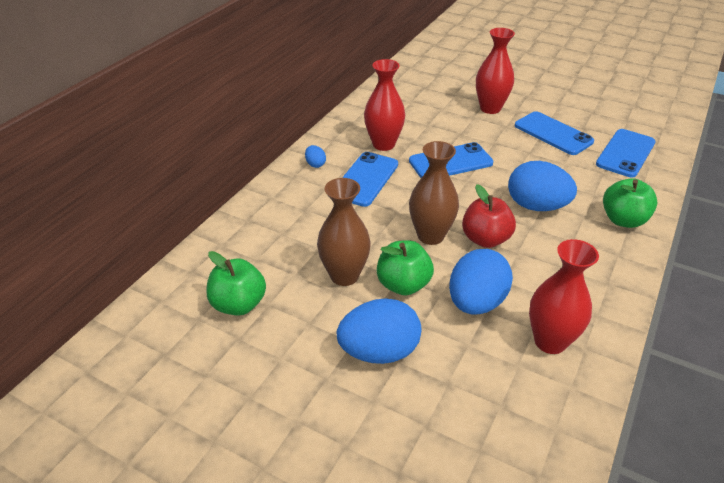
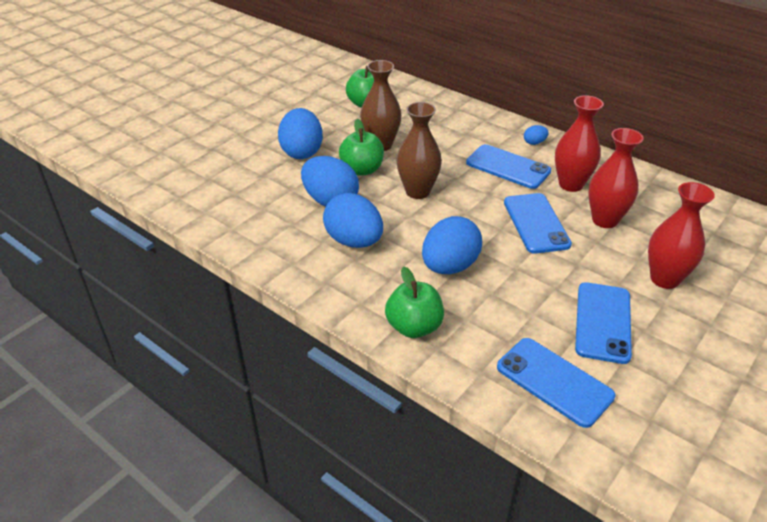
camera: 100 degrees right, 0 degrees up
red apple [462,184,516,248] -> none
blue phone [515,111,594,155] -> blue phone turned 45 degrees counterclockwise [575,282,632,364]
red vase [529,239,599,354] -> red vase moved to [589,128,644,228]
none -> blue egg [323,193,383,248]

